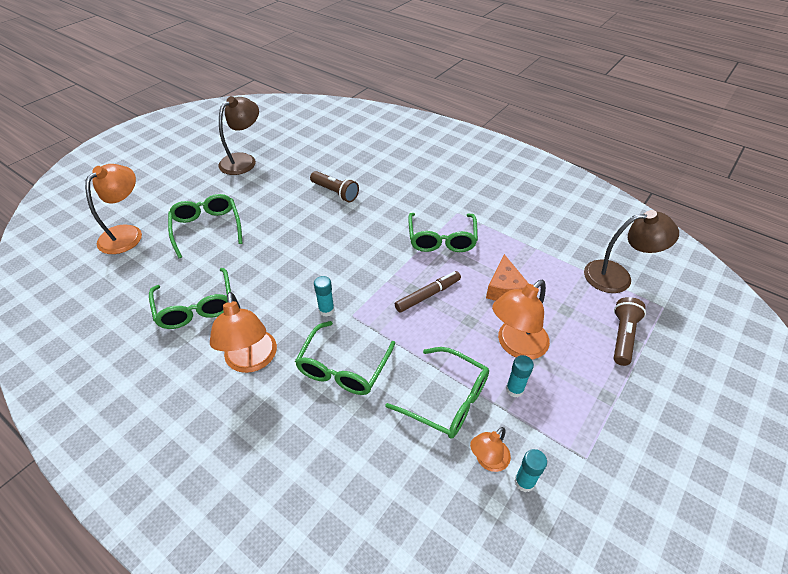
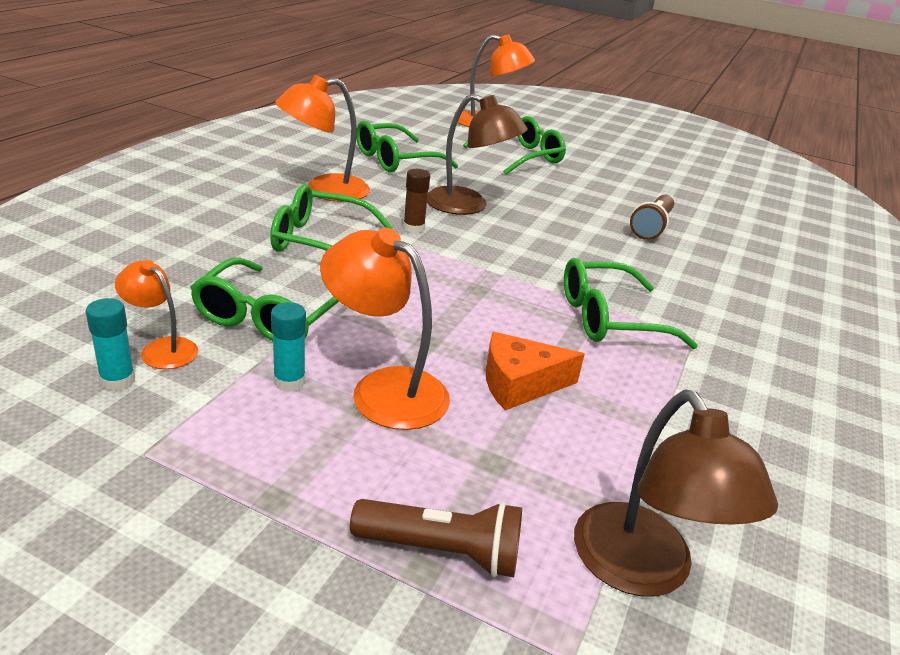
camera: 75 degrees right, 15 degrees down
brown lamp [218,96,259,175] -> brown lamp moved to [427,94,528,215]
turquoise glue stick [314,276,335,317] -> brown glue stick [403,169,430,234]
brown marker [395,271,461,313] -> none

